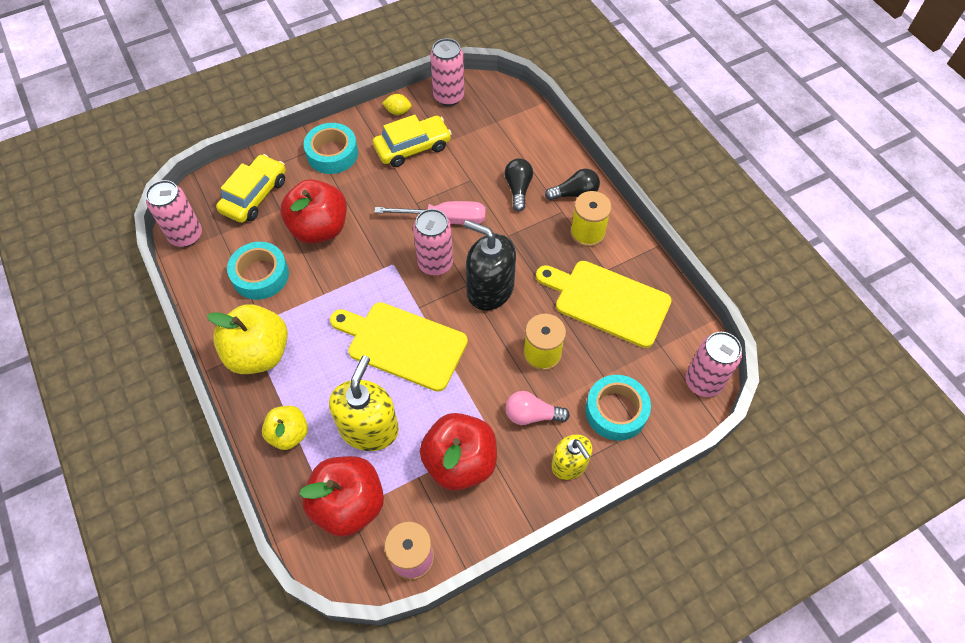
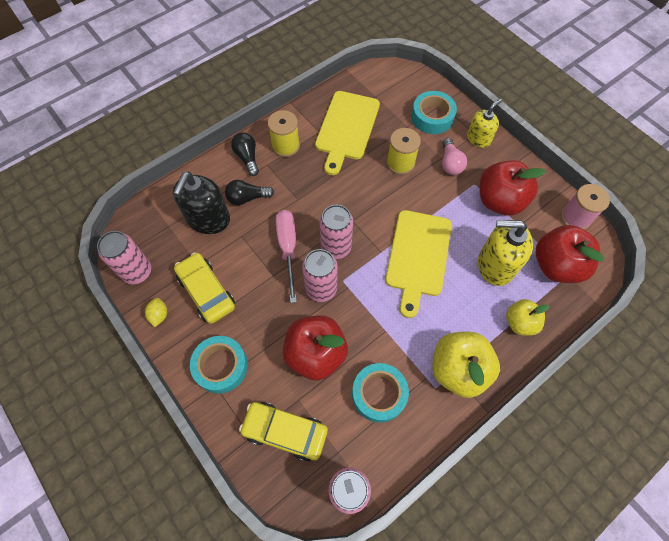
camera: 100 degrees left, 5 degrees up
black soap dispenser [464,220,516,311] -> black soap dispenser moved to [173,172,230,234]
pink can [685,332,742,397] -> pink can moved to [302,249,338,302]

